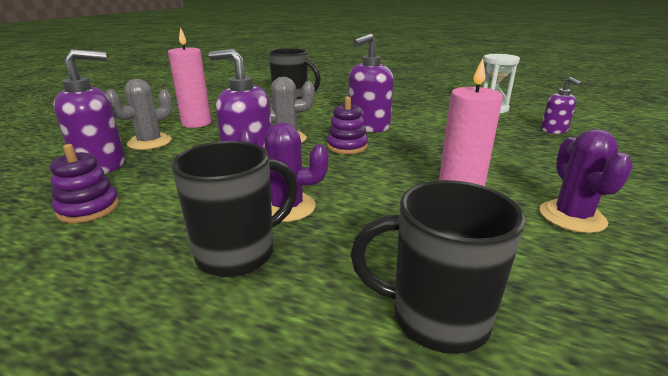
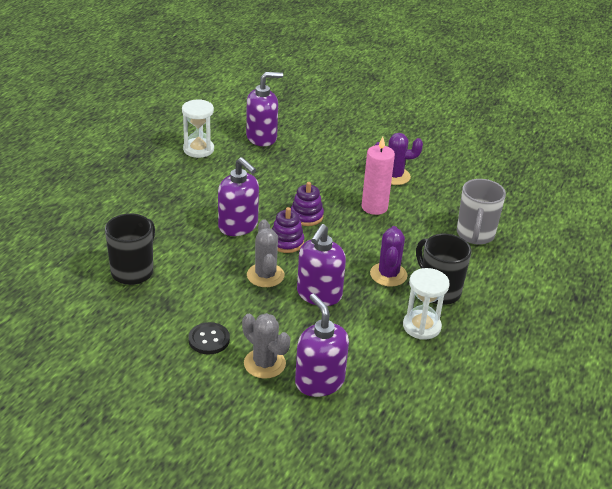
camera: 90 degrees left, 10 degrees up
purple stacking toy [50,144,119,223] -> purple stacking toy moved to [291,182,324,226]
pink candle [168,27,211,128] -> black button [188,322,230,355]
black mug [350,180,526,354] -> grey mug [457,179,506,245]
purple soap dispenser [541,77,582,134] -> purple soap dispenser [246,72,283,146], size x1.69
none -> white hourglass [403,268,450,340]

